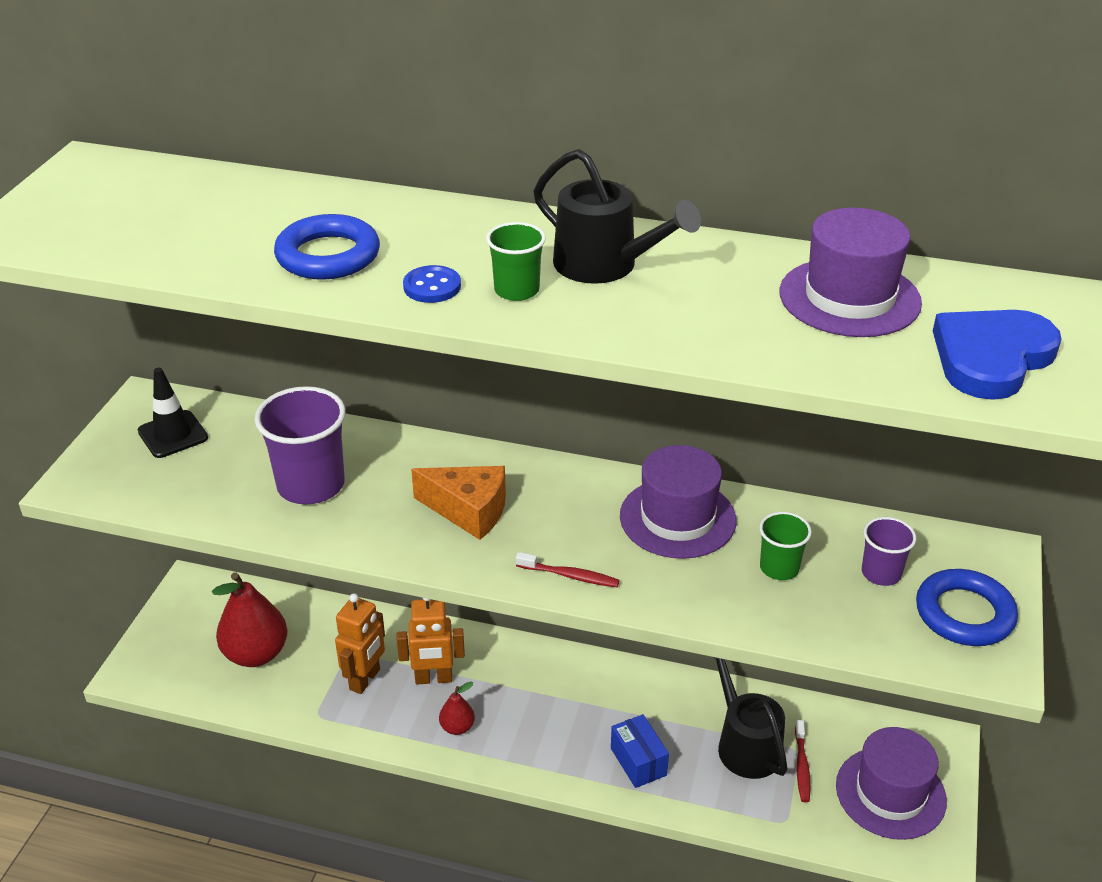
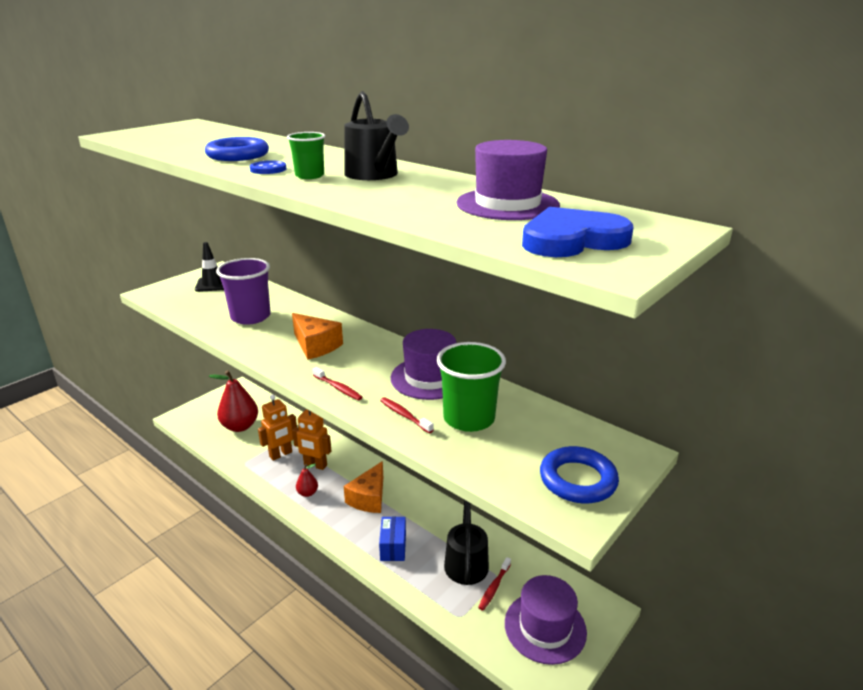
camera: 25 degrees right, 10 degrees down
green cup [759,512,812,580] -> green cup [437,342,506,432], size x1.83
purple cup [862,517,916,586] -> none
none -> orange cheese [344,461,383,513]
none -> red toothbrush [380,397,433,433]

